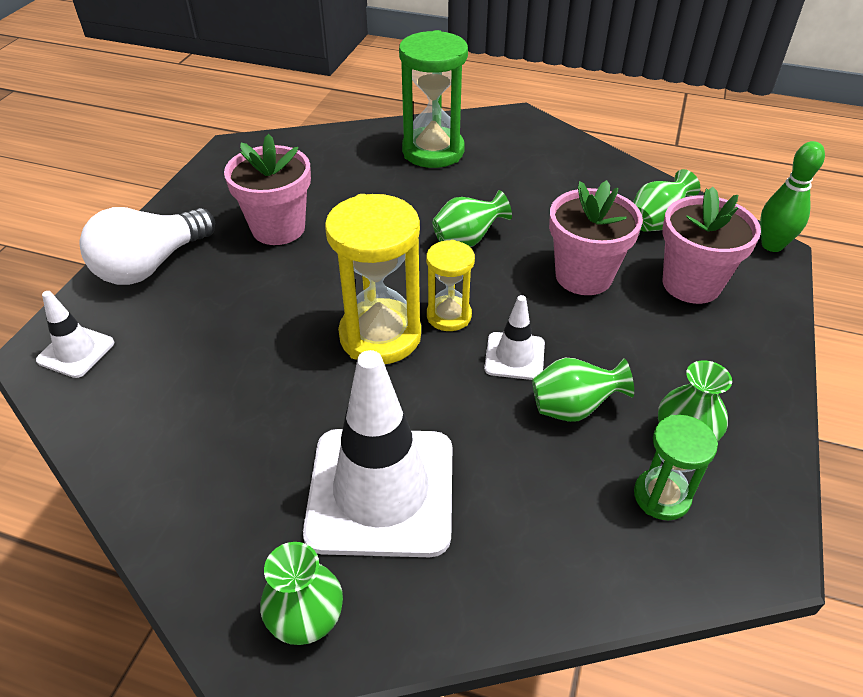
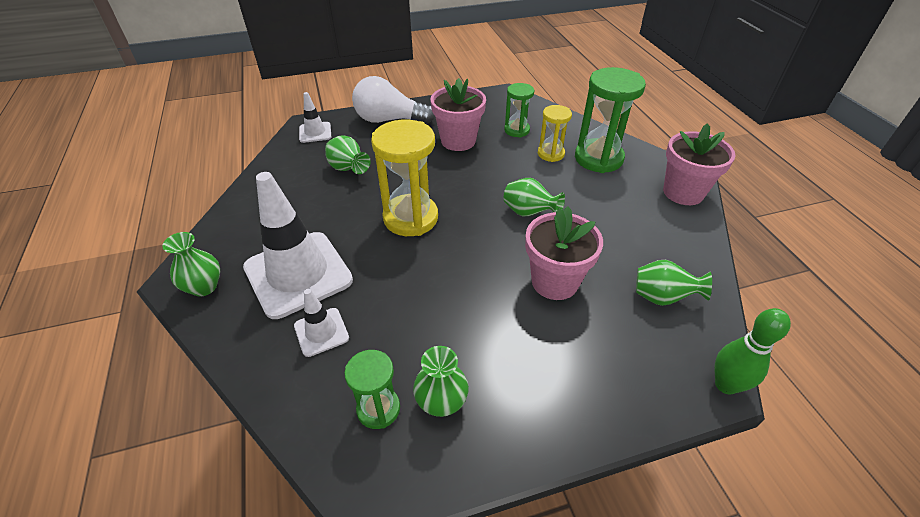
camera: 55 degrees right, 0 degrees up
yellow hourglass [426,240,475,331] -> yellow hourglass moved to [538,105,572,162]
white traffic cone [484,295,545,380] -> white traffic cone moved to [294,289,349,357]
green vase [532,358,634,422] -> green vase moved to [325,135,371,174]
pink flower pot [662,187,761,304] -> pink flower pot moved to [663,123,735,205]
none -> green hourglass [504,83,534,137]

